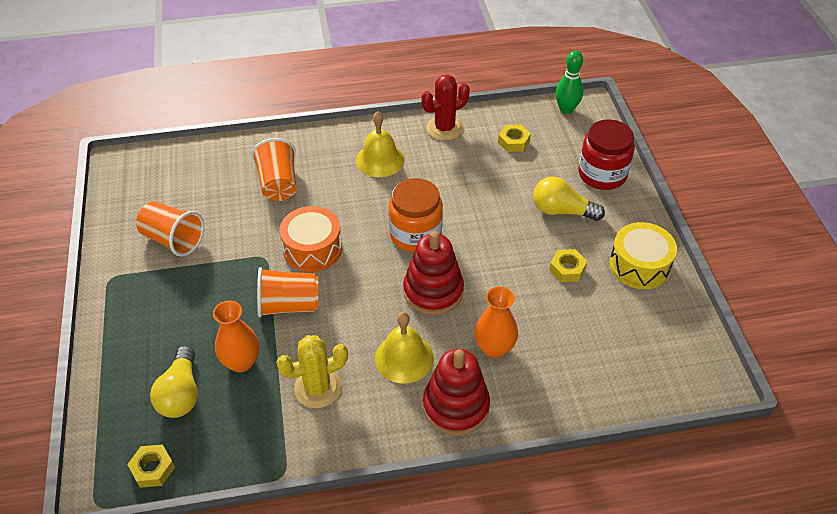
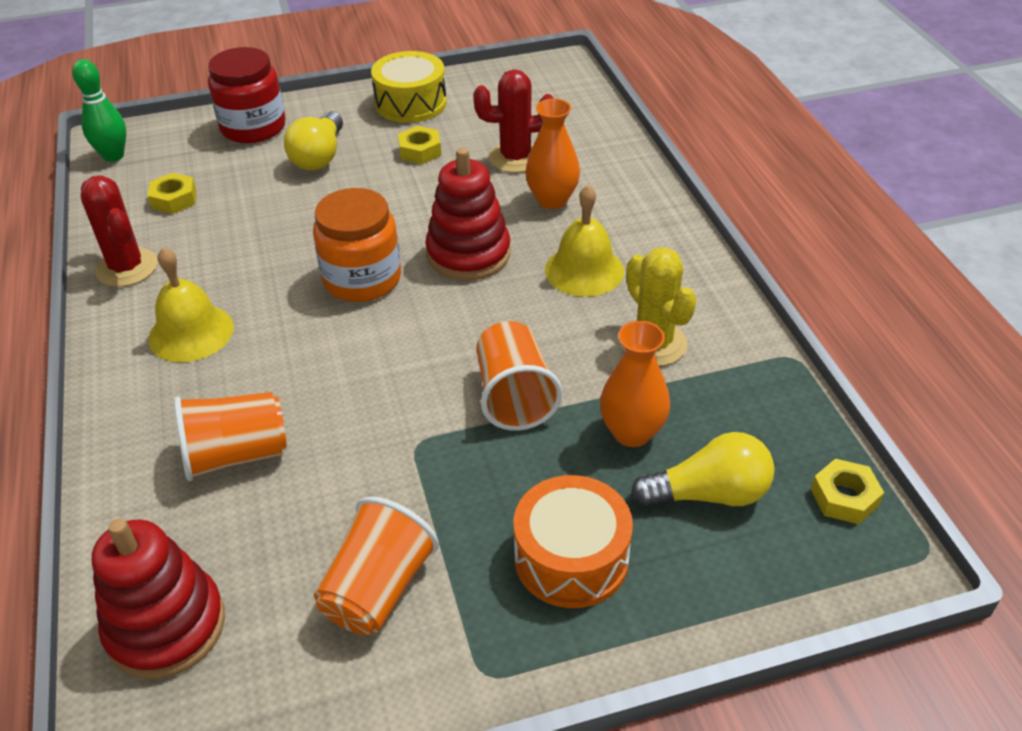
camera: 95 degrees left, 5 degrees down
orange drum [280,206,342,272] -> orange drum moved to [514,475,633,608]
red stacking toy [423,349,490,436] -> red stacking toy moved to [92,519,225,679]
none -> red cactus [473,69,553,173]

